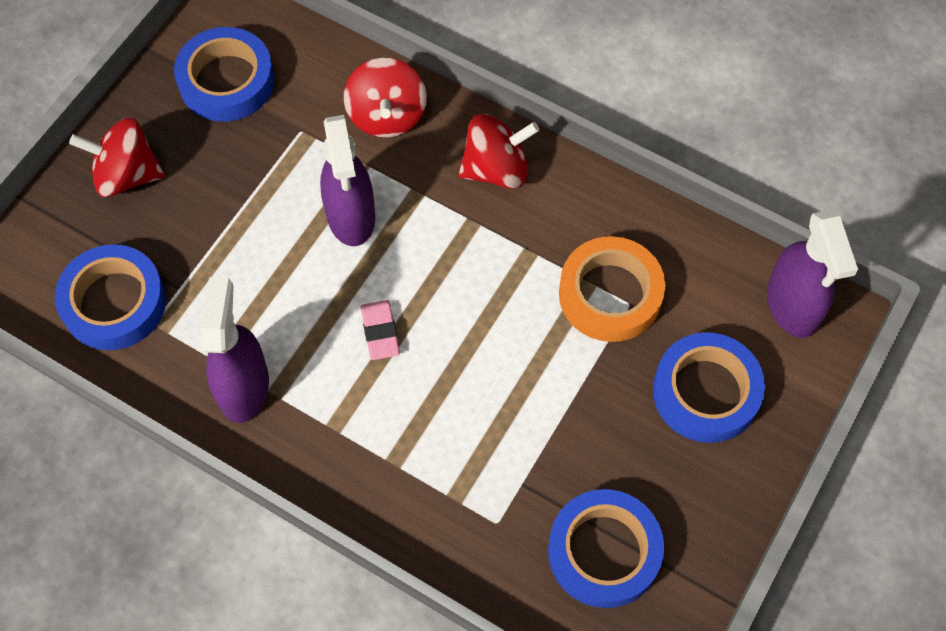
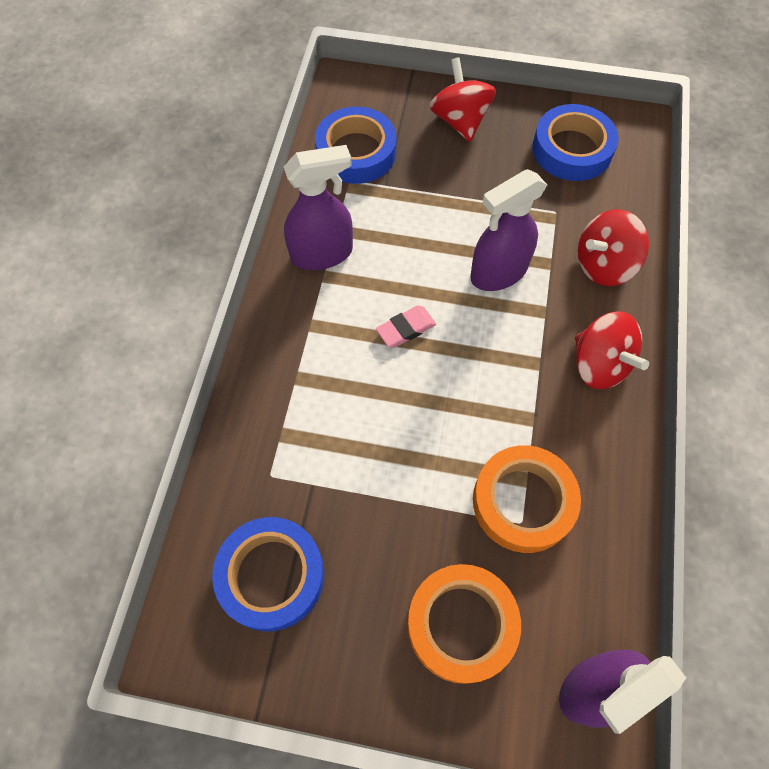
camera: 70 degrees right, 0 degrees up
blue tape [653,332,765,443] -> orange tape [407,564,521,684]

